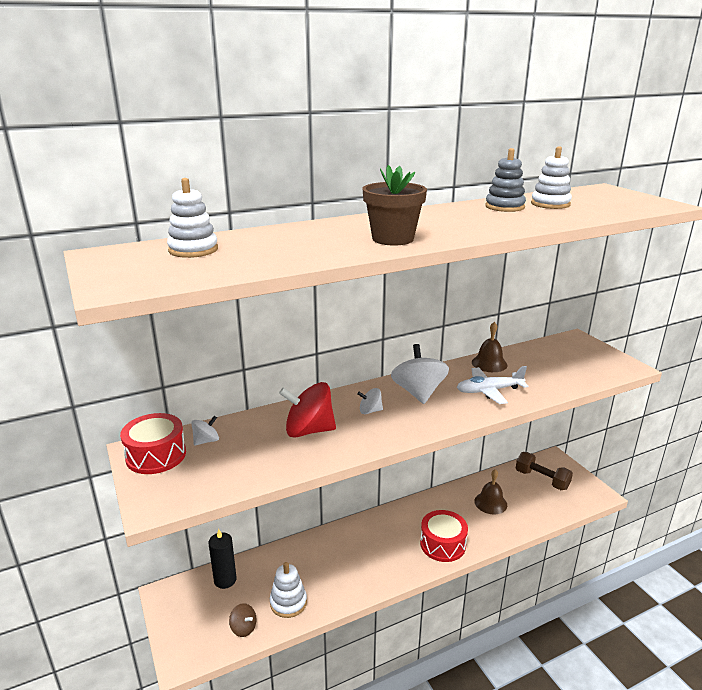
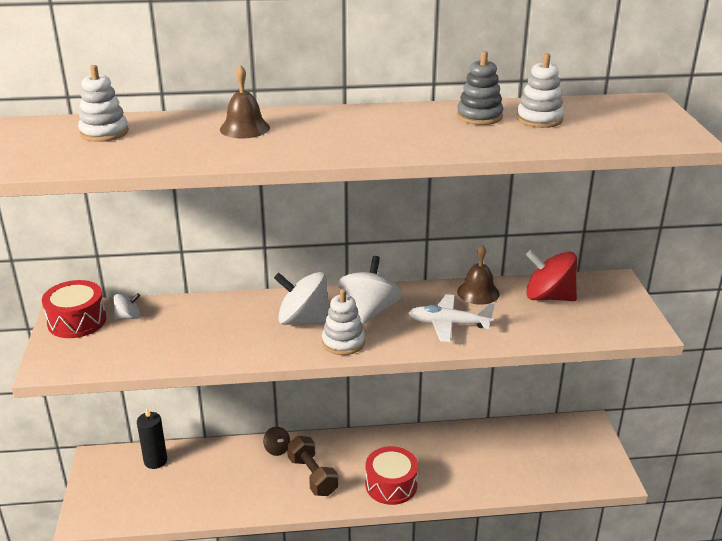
camera: 20 degrees right, 5 degrees up
brown spinning top [229,603,257,637] -> brown spinning top moved to [263,427,290,456]
white stacking toy [270,562,307,618] -> white stacking toy moved to [322,289,365,355]
red spinning top [279,382,336,437] -> red spinning top moved to [526,250,577,301]
white spinning top [357,388,383,414] -> white spinning top [274,272,329,325], size x2.01
brown flower pot [363,165,427,245] -> none
brown bell [474,469,507,514] -> brown bell moved to [220,65,270,139]
brown dumbbell [516,452,573,490] -> brown dumbbell moved to [287,436,338,496]

